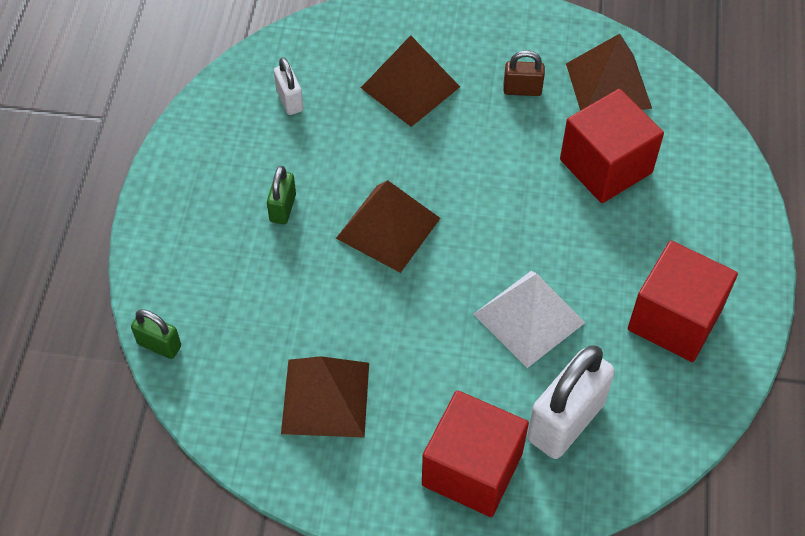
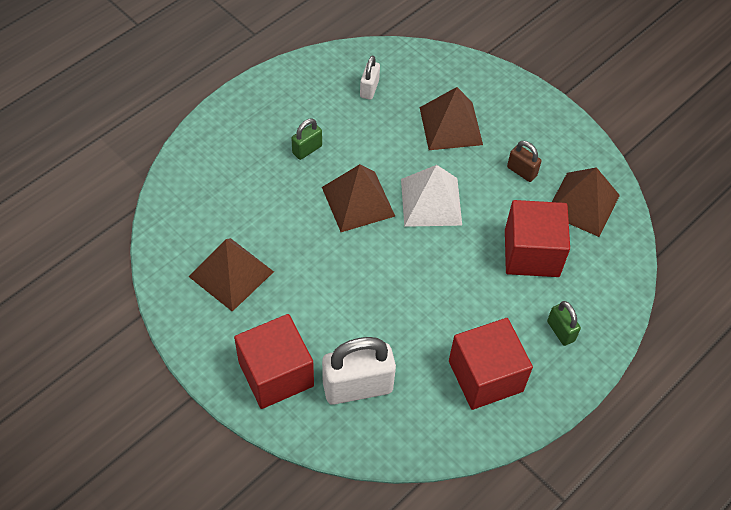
camera: 35 degrees right, 0 degrees up
green padlock [131,309,181,359] -> green padlock moved to [547,301,581,346]
white pyramid [474,271,585,368] -> white pyramid moved to [401,165,462,227]

